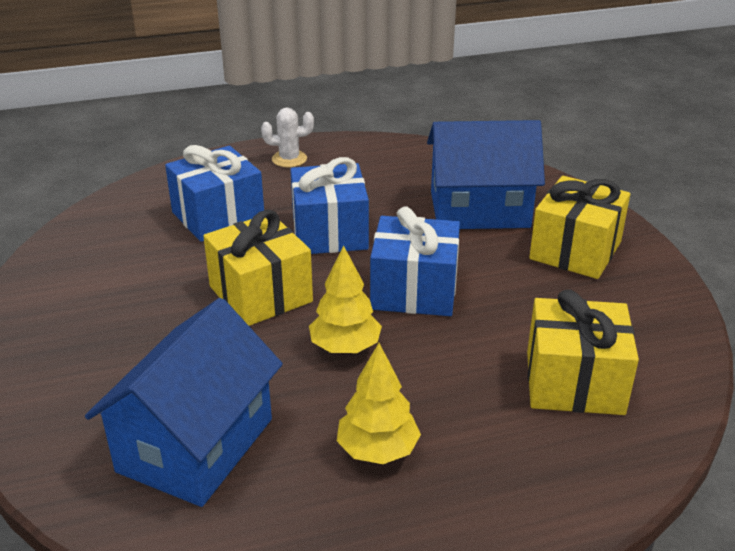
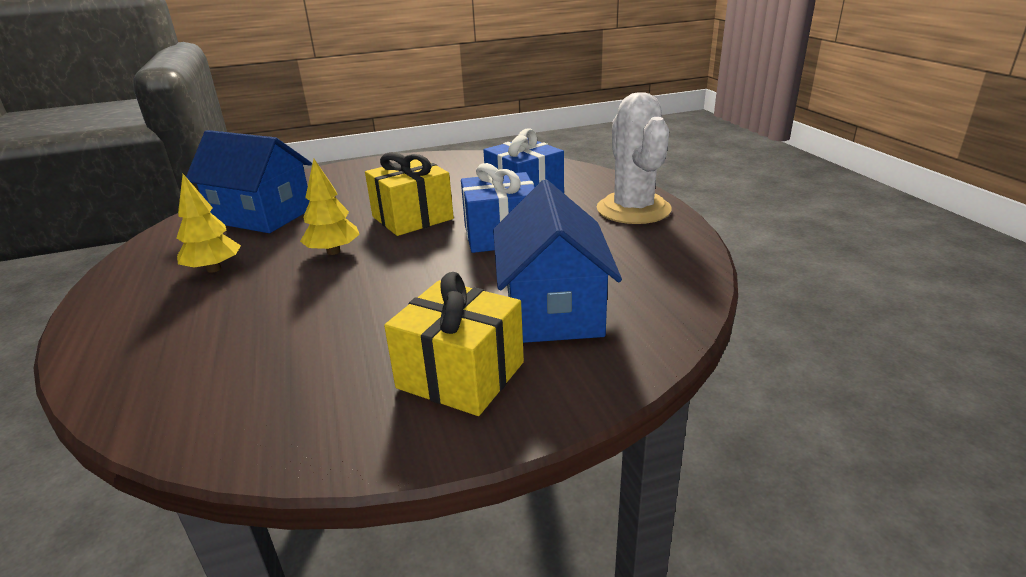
camera: 90 degrees right, 5 degrees down
white cactus [261,108,314,167] -> white cactus [597,92,672,224], size x2.11
blue gift [370,206,460,316] -> none
yellow gift [527,290,639,415] -> none

